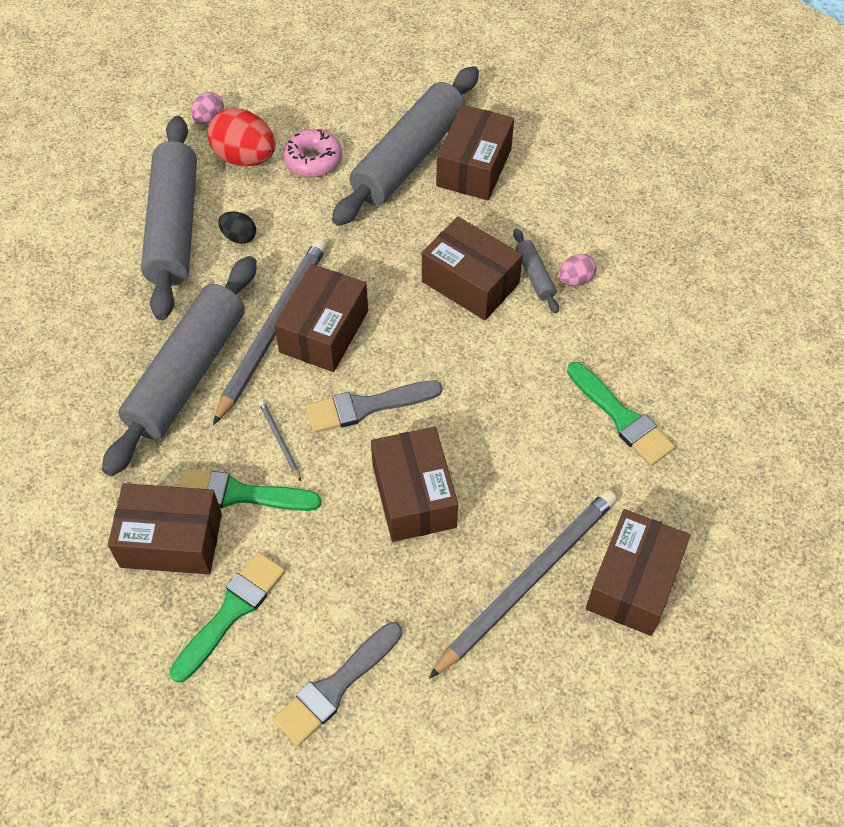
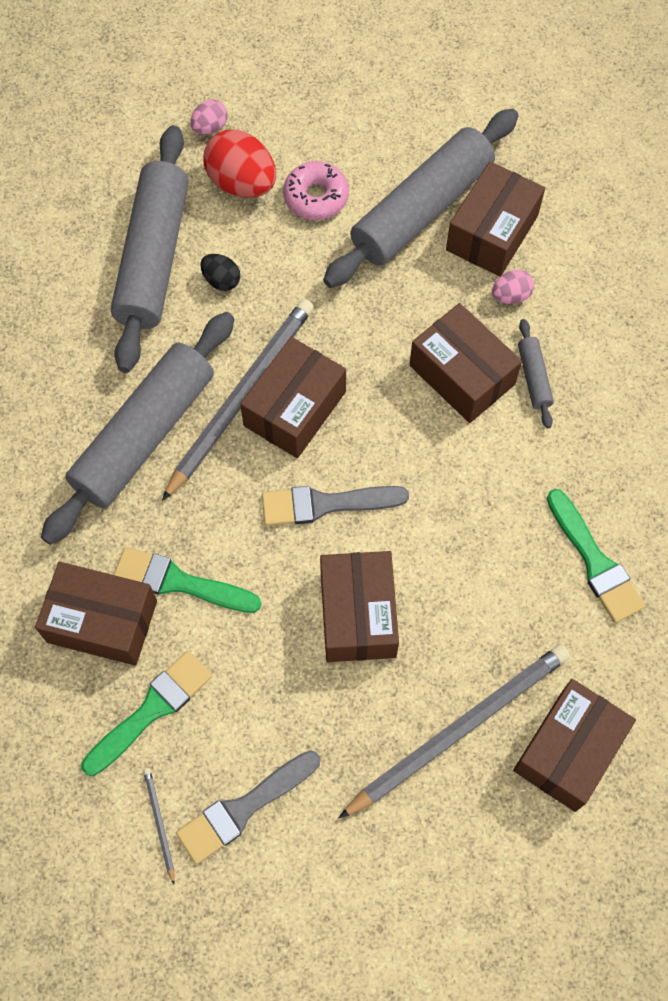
camera: 10 degrees right, 10 degrees up
grey pencil [259,400,301,481] -> grey pencil moved to [143,768,175,885]
pink egg [559,254,596,286] -> pink egg moved to [492,270,534,304]

